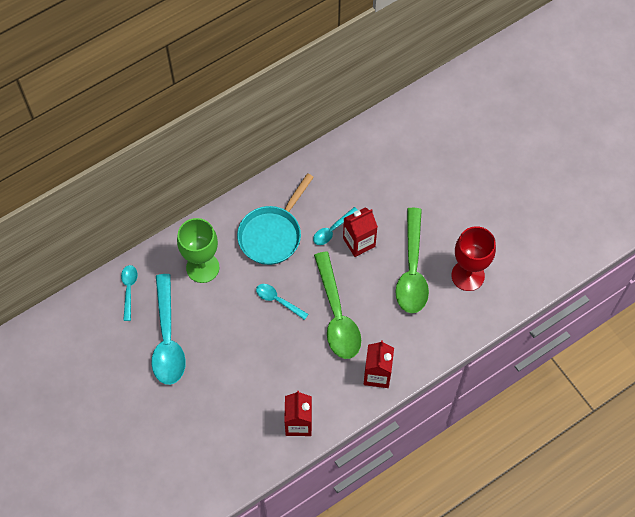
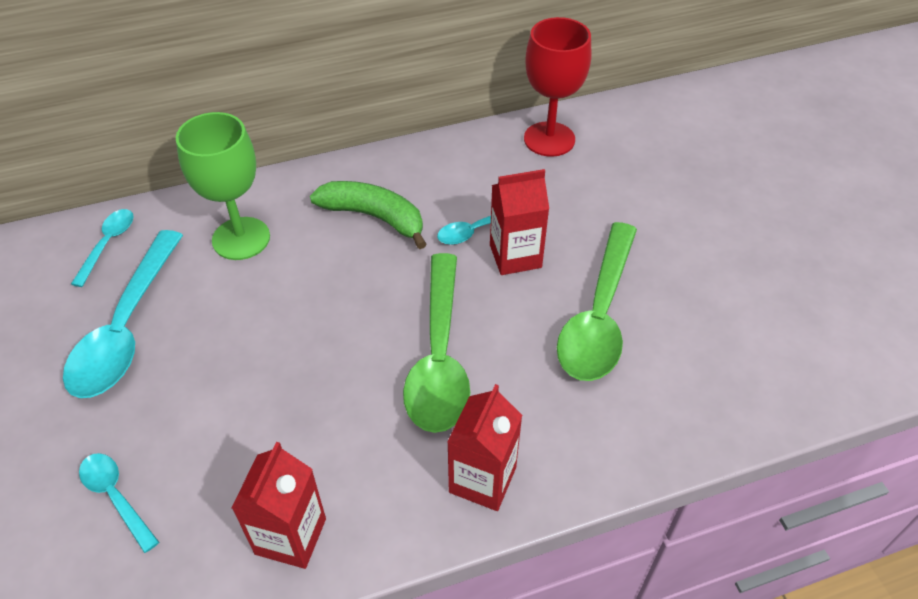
camera: 15 degrees right, 15 degrees down
turquoise pan [237,173,314,265] -> green banana [310,181,426,249]
turquoise spoon [256,284,308,320] -> turquoise spoon moved to [79,453,159,553]
red goblet [451,226,496,291] -> red goblet moved to [524,17,591,157]

